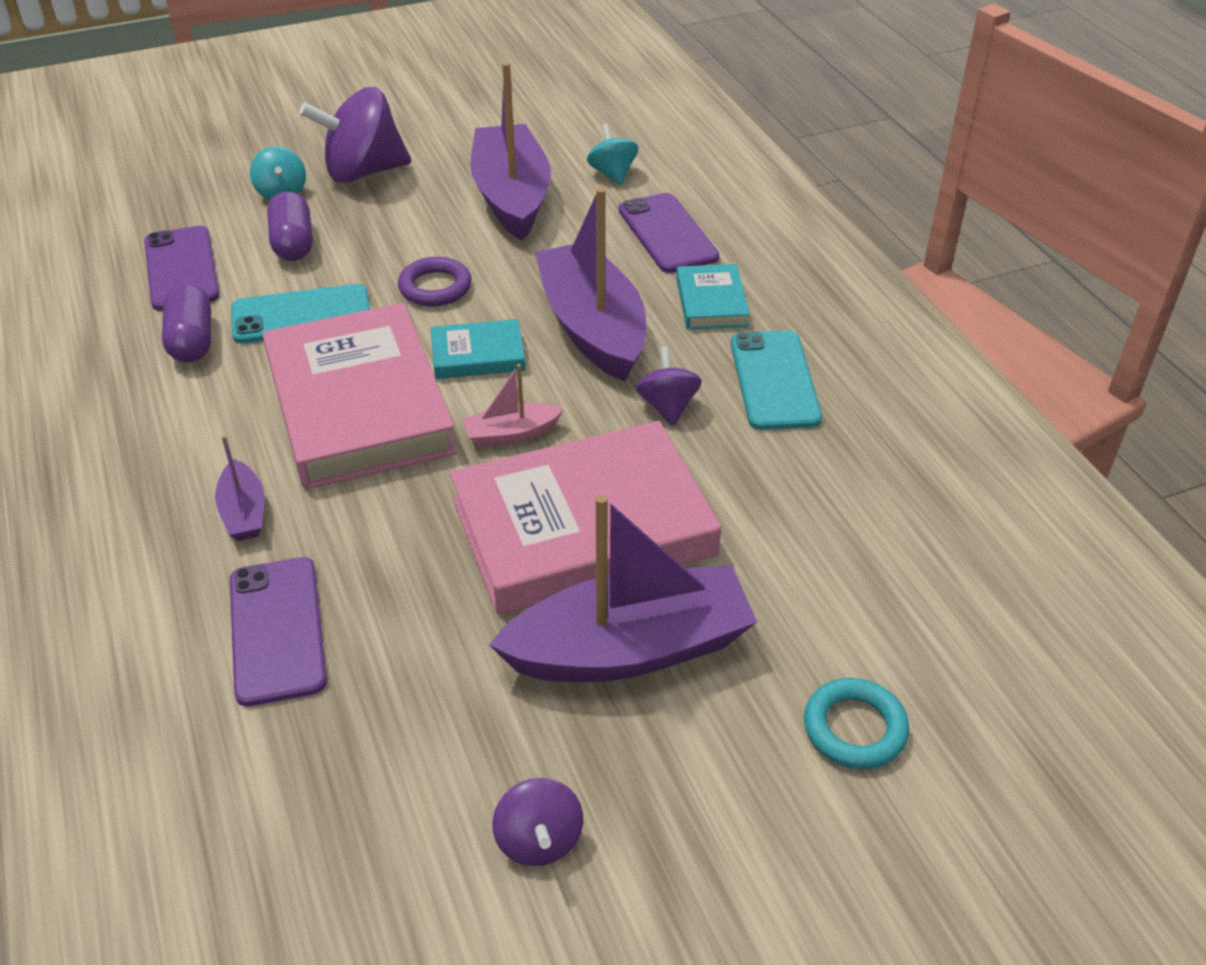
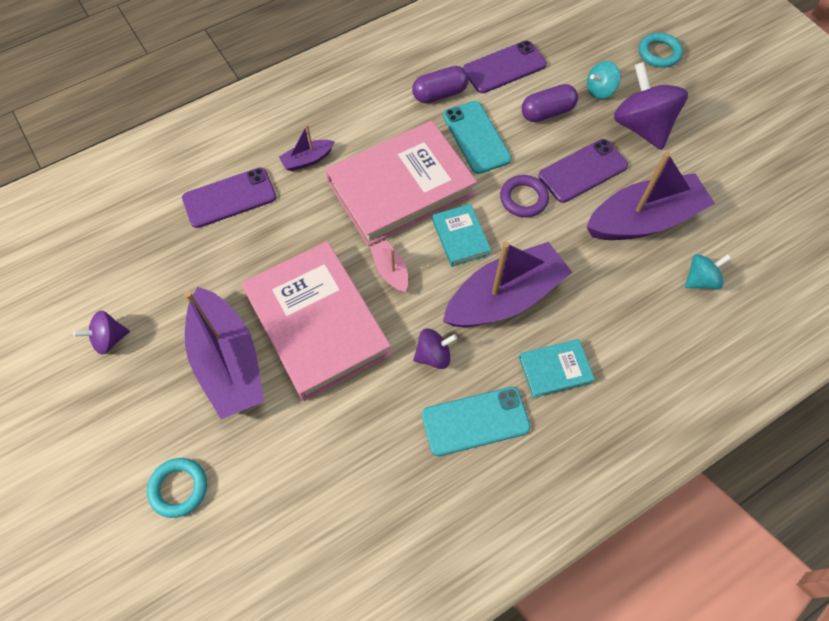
camera: 80 degrees right, 20 degrees up
purple phone [619,193,719,273] -> purple phone moved to [539,139,628,203]
none -> turquoise ring [639,33,683,68]

